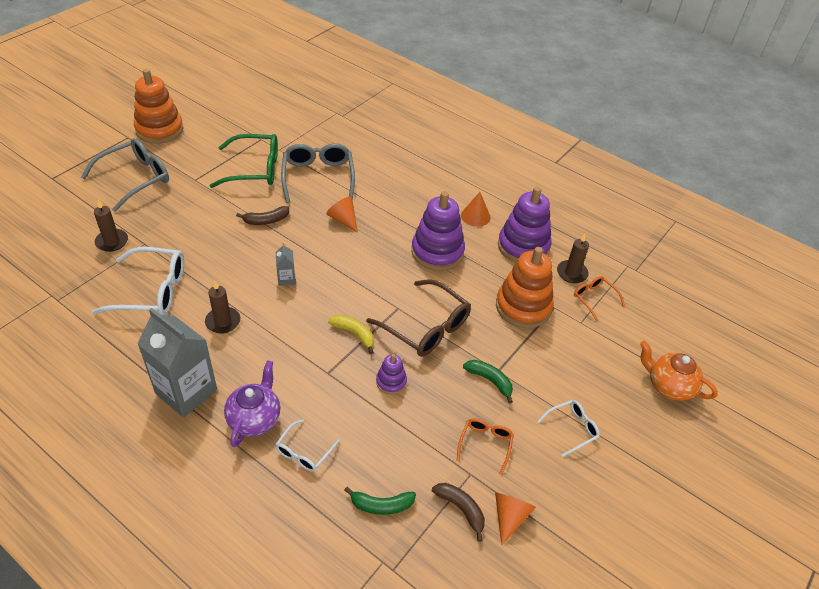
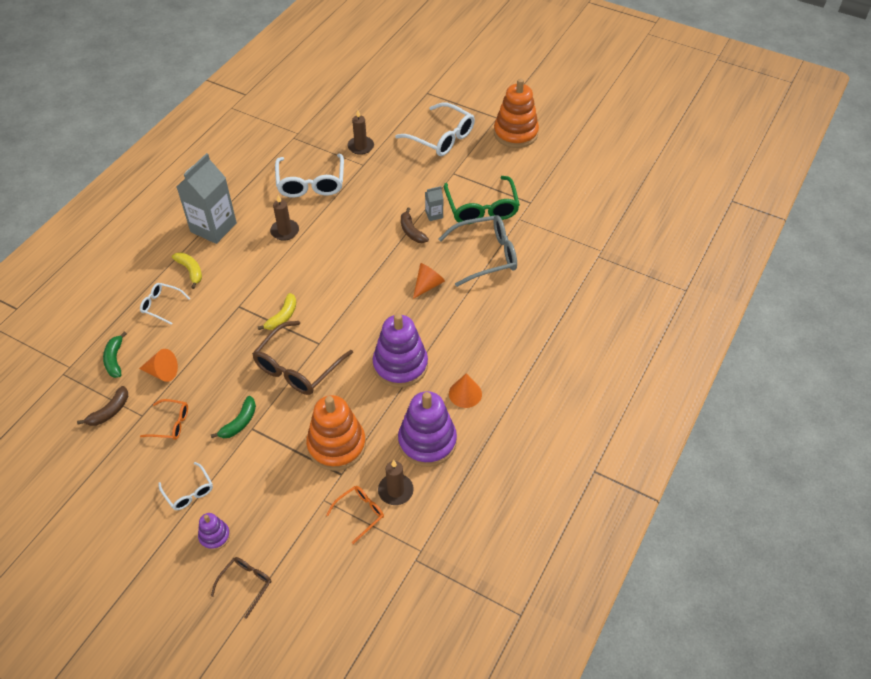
camera: 85 degrees right, 5 degrees up
grey glasses [81,138,169,212] -> white glasses [395,102,475,156]
purple teapot [224,360,280,447] -> yellow banana [172,252,202,289]
grey carton [276,243,295,286] -> grey carton moved to [425,186,443,221]
purple stacking toy [376,354,407,395] -> purple stacking toy moved to [198,513,230,551]
orange cone [495,493,536,545] -> orange cone moved to [139,349,178,382]
orange teapot [640,341,718,401] -> brown glasses [211,557,271,619]

